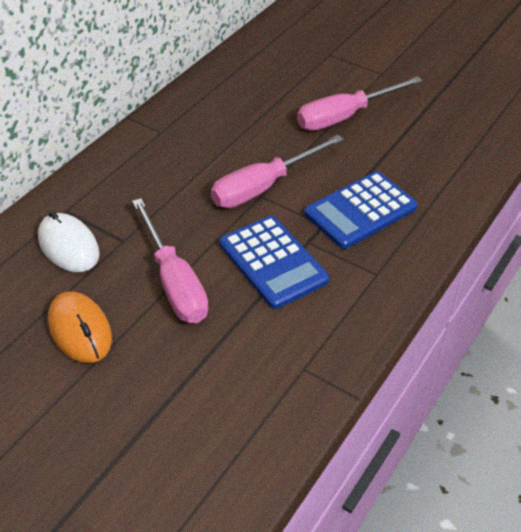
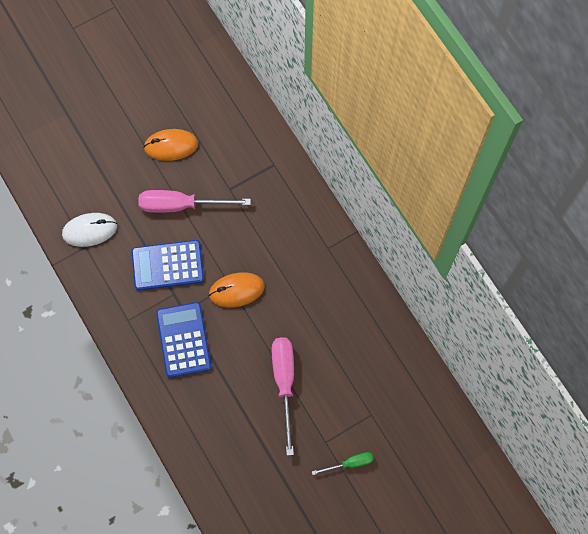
camera: 115 degrees right, 25 degrees up
white mouse [38,211,100,272] -> white mouse moved to [62,213,117,247]
pink screwdriver [211,135,344,208] -> orange mouse [209,272,265,307]
none -> green screwdriver [312,452,374,475]

